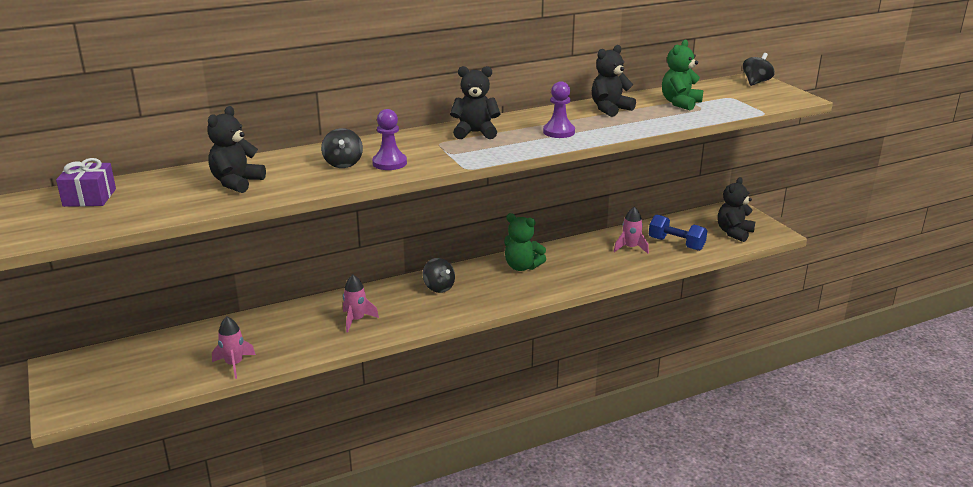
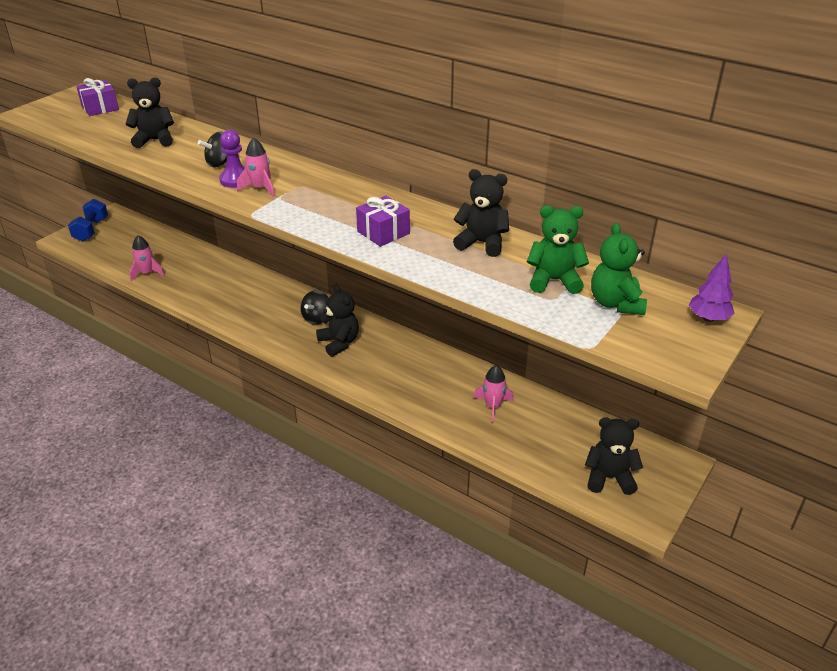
camera: 60 degrees right, 10 degrees up
pink rocket [343,275,379,332] -> pink rocket moved to [237,138,275,197]
black teddy bear [450,66,500,139] -> black teddy bear moved to [316,284,359,357]
green teddy bear [504,213,546,271] -> green teddy bear moved to [591,223,647,315]
purple pawn [543,81,575,138] -> purple gift [356,196,410,247]
blue dumbbell [649,214,707,251] -> blue dumbbell moved to [68,199,108,242]
black spinning top [743,53,775,86] -> purple tree [689,253,734,322]

